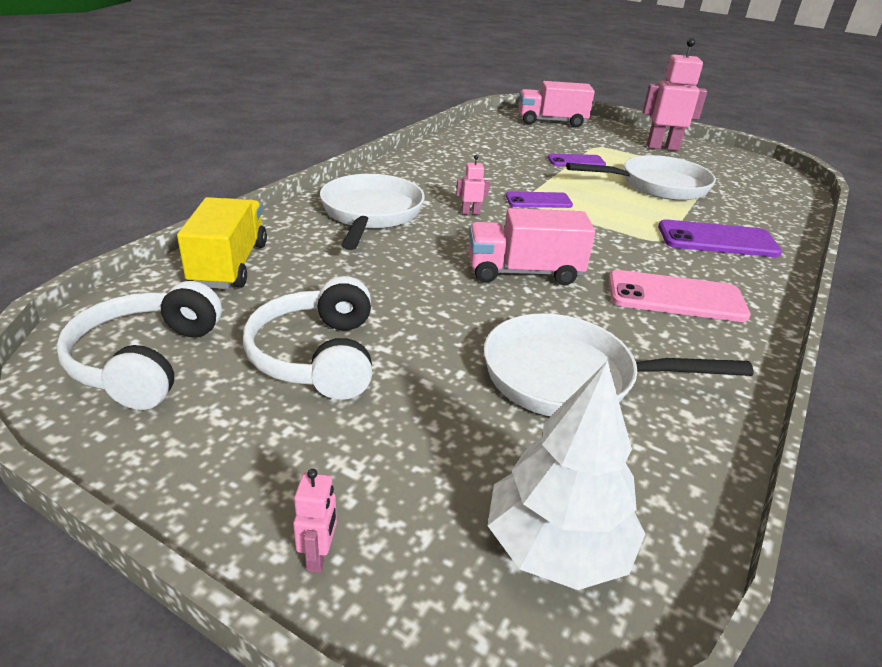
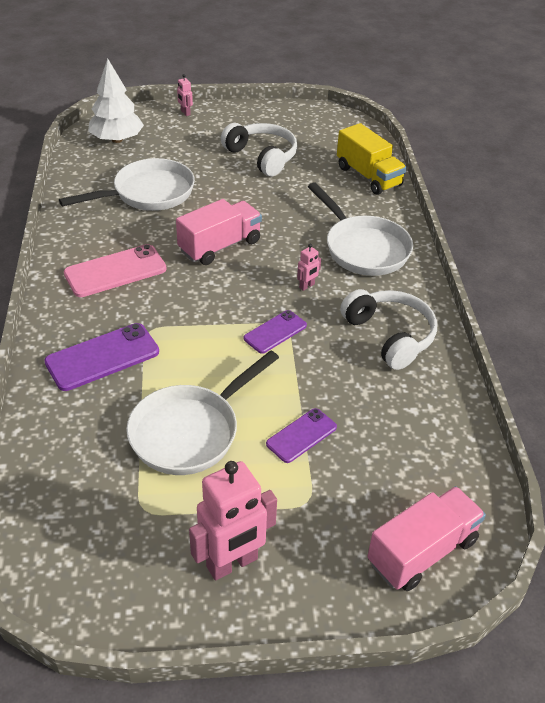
camera: 145 degrees right, 10 degrees up
white headphones [56,281,222,410] -> white headphones moved to [340,289,437,370]

